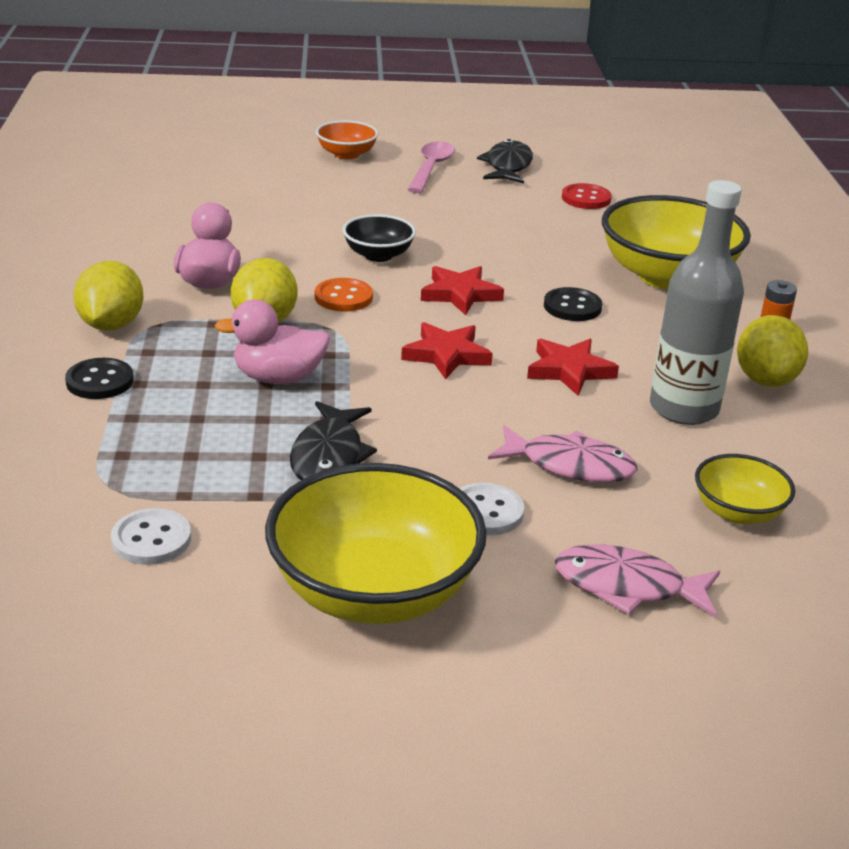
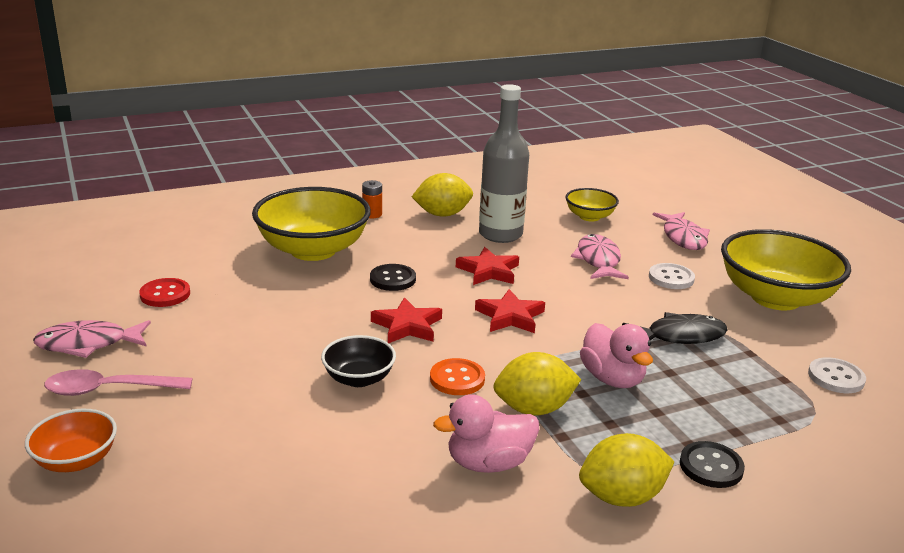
camera: 110 degrees left, 5 degrees down
black fish [477,139,533,184] -> pink fish [33,320,151,358]

